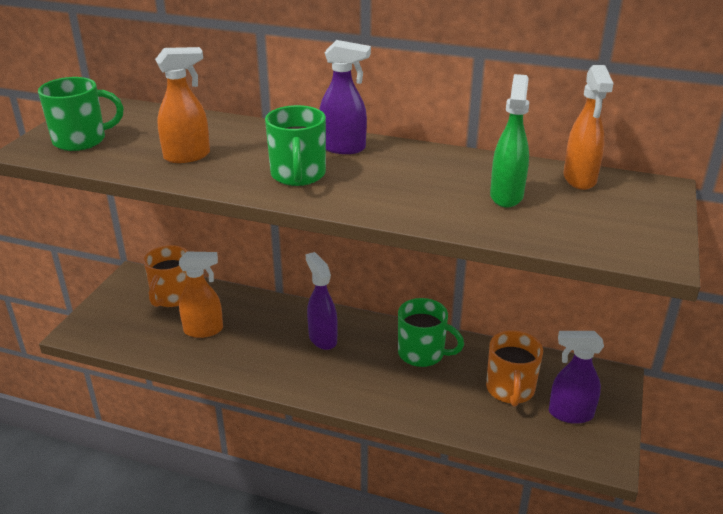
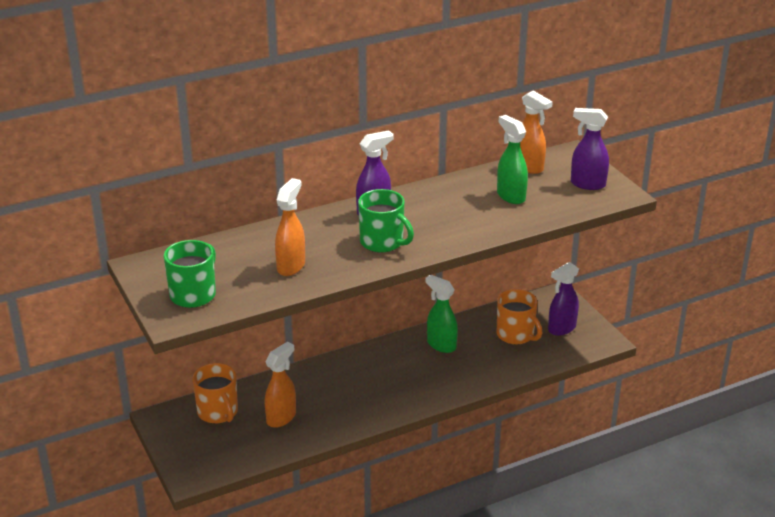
camera: 45 degrees left, 0 degrees up
purple spray bottle [306,252,338,350] -> purple spray bottle moved to [571,108,609,190]
green mug [398,298,464,367] -> green spray bottle [425,275,458,353]

